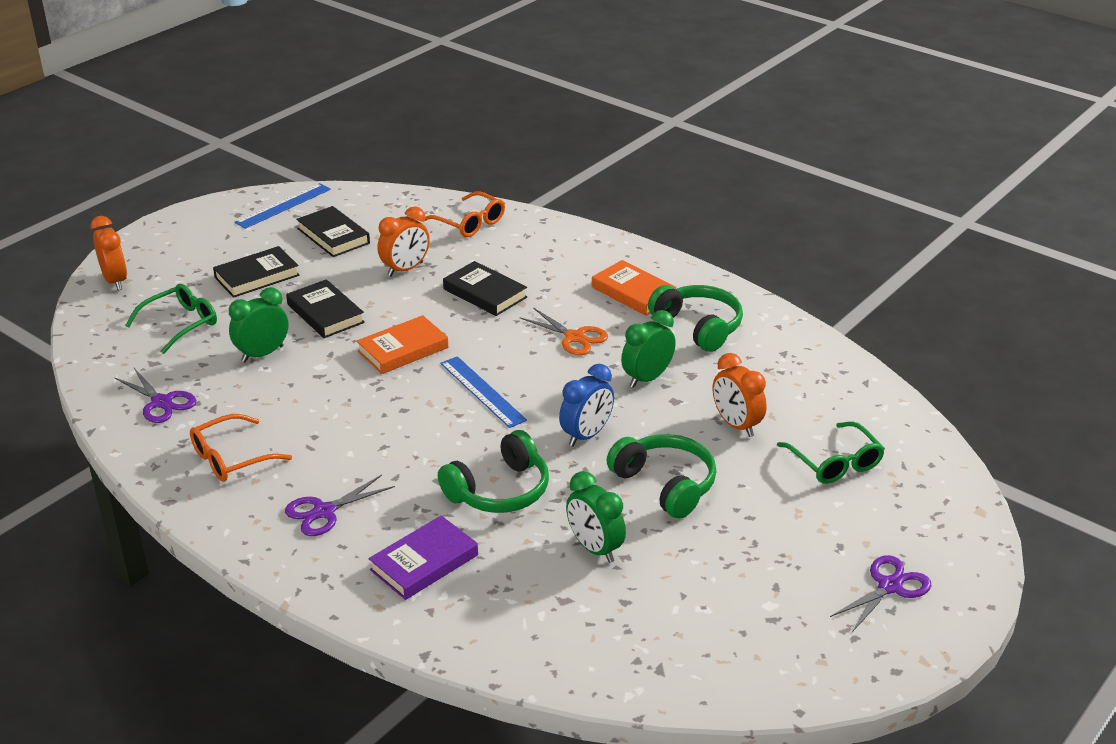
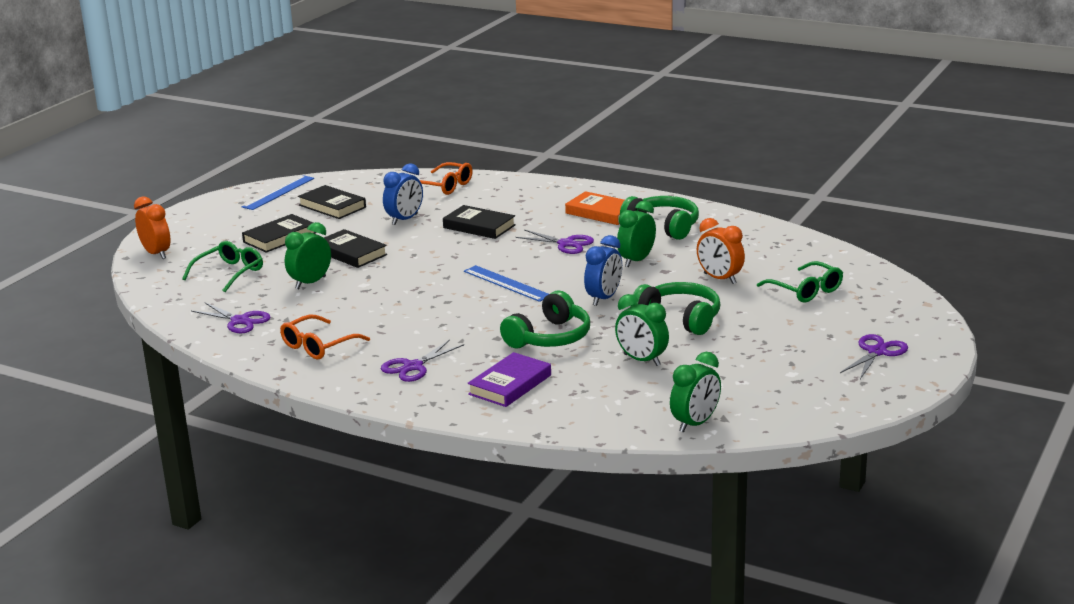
camera: 10 degrees left, 10 degrees down
orange book [357,315,448,374] -> none
orange clock [378,206,430,277] -> blue clock [383,163,423,225]
orange scissors [519,307,608,355] -> purple scissors [516,230,594,254]
none -> green clock [670,352,721,433]

